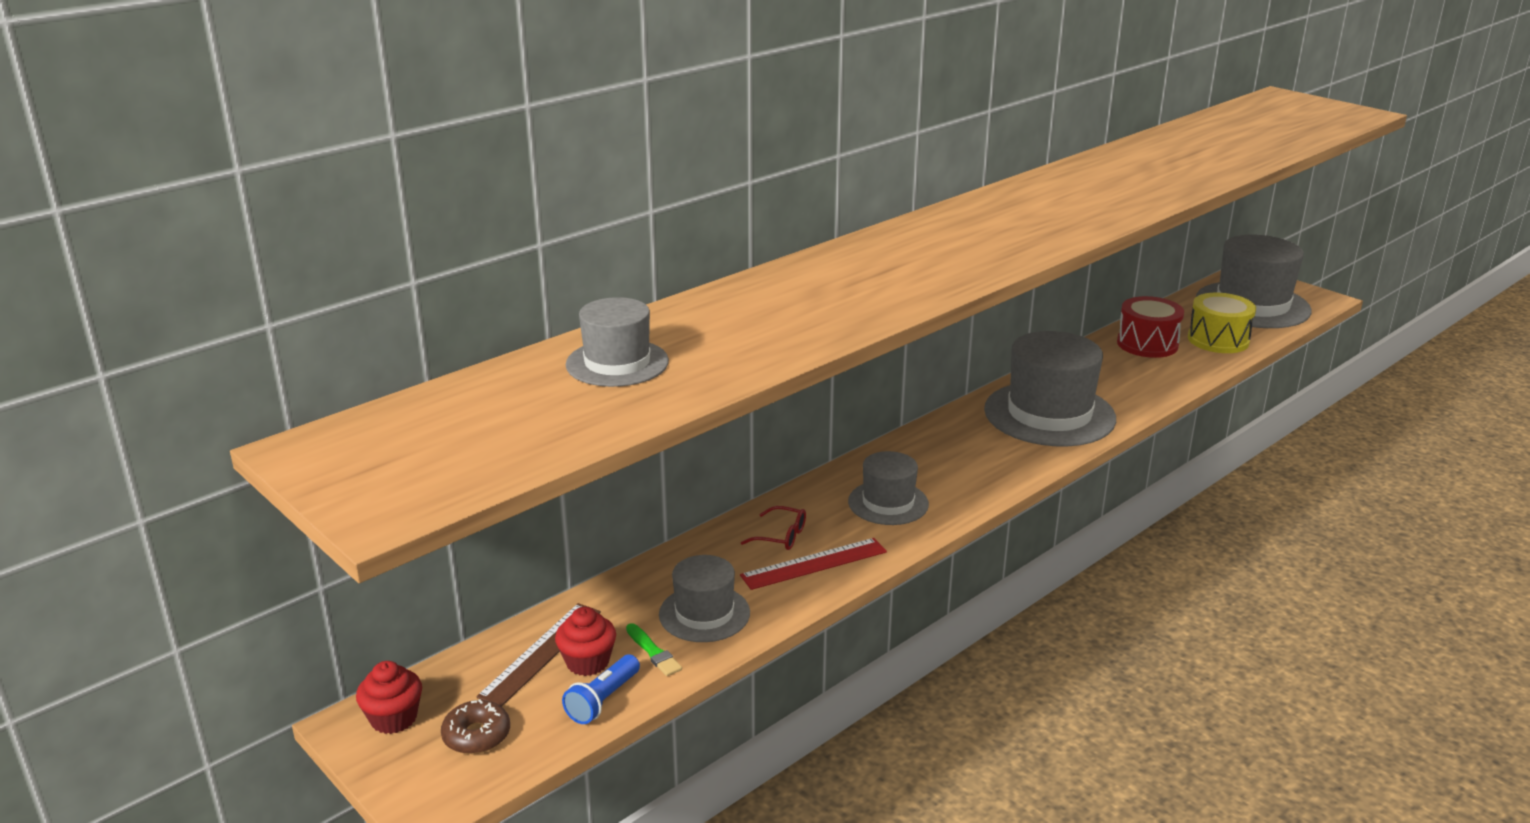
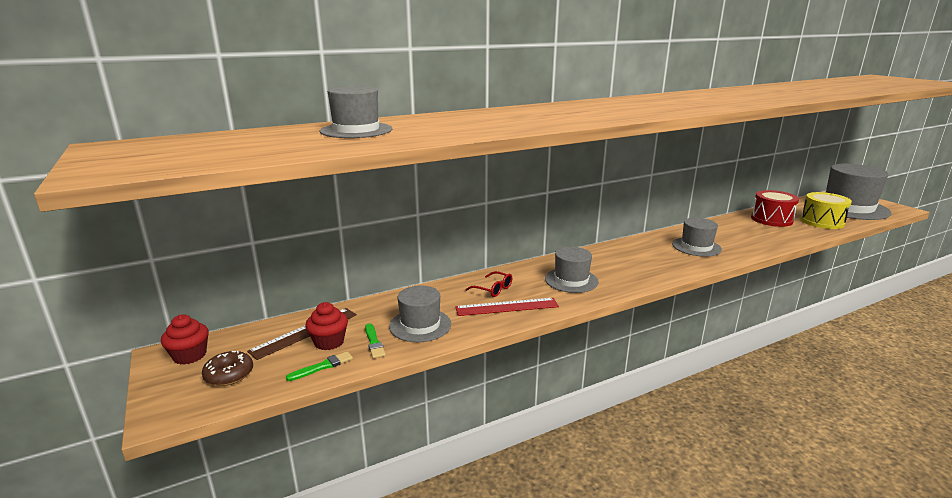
camera: 15 degrees right, 5 degrees down
blue flashlight [562,655,640,724] -> green brush [286,351,353,381]
grey hat [984,331,1116,446] -> grey hat [672,218,722,257], size x0.55

